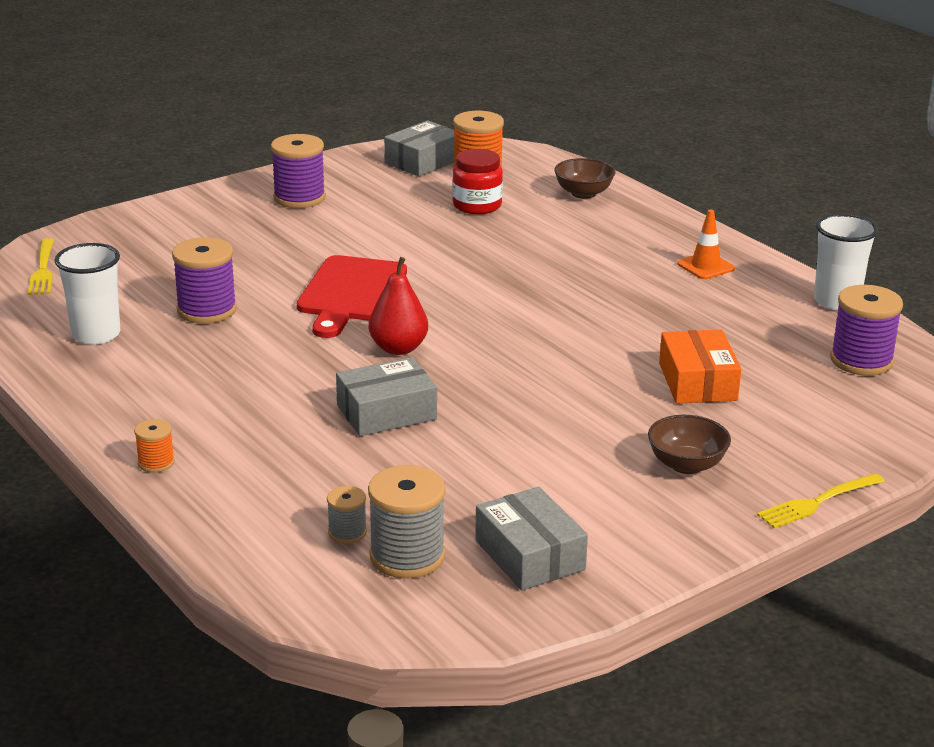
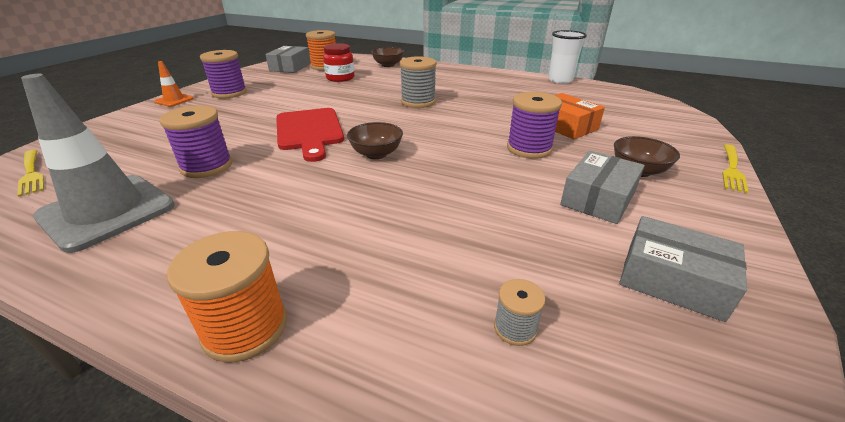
camera: 30 degrees left, 5 degrees up
white cup [54,243,120,345] -> grey traffic cone [21,74,175,253]
orange spool [134,419,175,473] -> orange spool [167,231,287,362], size x1.91
grey box [336,357,437,436] -> grey box moved to [560,151,645,224]
grey spool [368,465,446,579] -> grey spool moved to [400,56,437,108]
red pear [369,257,428,355] -> brown bowl [347,122,403,159]
orange traffic cone [677,209,735,279] -> orange traffic cone moved to [154,61,194,107]
purple spool [830,285,903,376] -> purple spool moved to [507,92,562,159]

